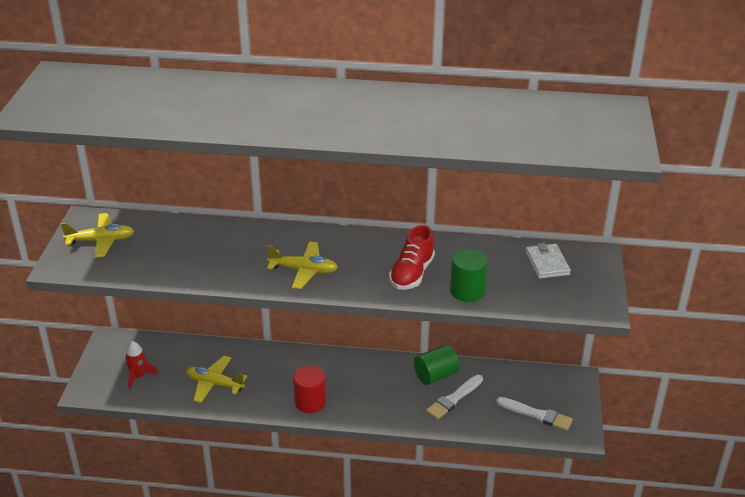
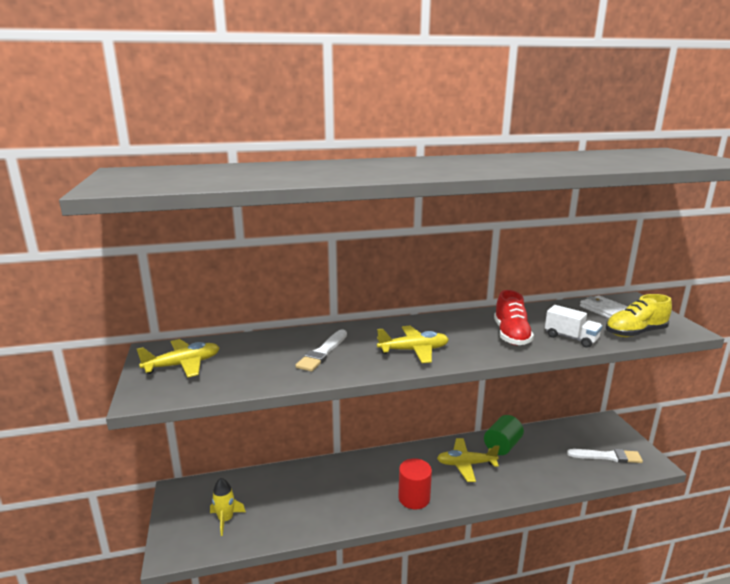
camera: 20 degrees left, 15 degrees down
red rocket [125,341,158,389] -> yellow rocket [210,478,246,536]
yellow plane [186,356,247,403] -> yellow plane moved to [437,438,500,482]
white brush [426,375,483,420] -> white brush moved to [296,329,347,372]
green cylinder [450,249,488,302] -> white truck [545,305,602,348]
none -> yellow shoe [606,294,672,337]

